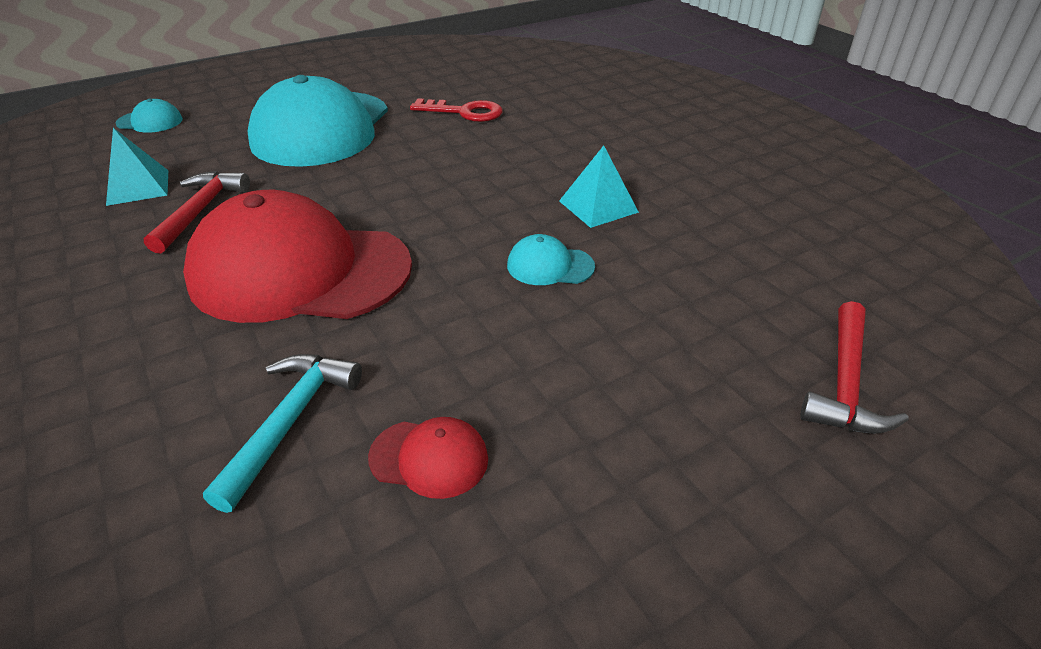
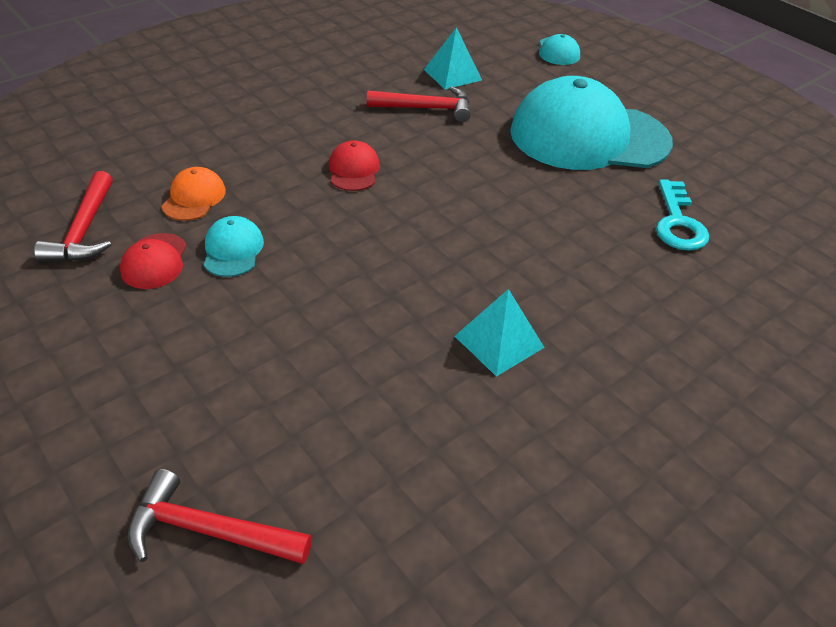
camera: 80 degrees right, 5 degrees up
red cap [183,190,412,323] -> red cap [329,140,380,191], size x0.40
turquoise hammer [203,354,362,513] -> orange cap [162,167,226,221]
red key [410,98,502,122] -> turquoise key [656,179,709,251]
turquoise cap [507,234,595,285] -> turquoise cap moved to [204,216,264,277]
none -> red hammer [34,171,113,262]

